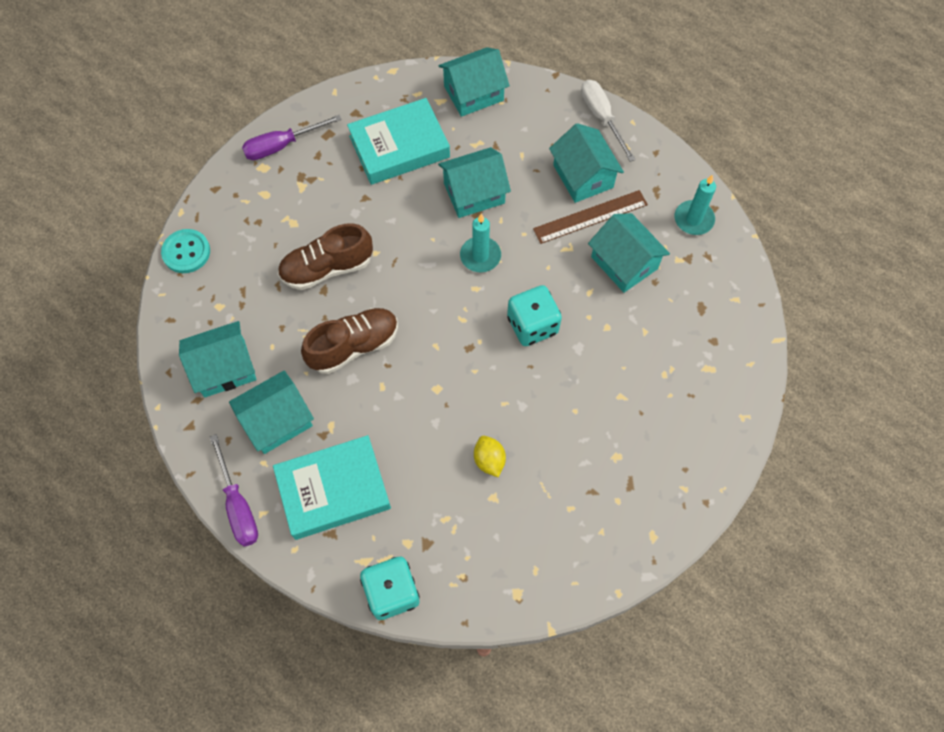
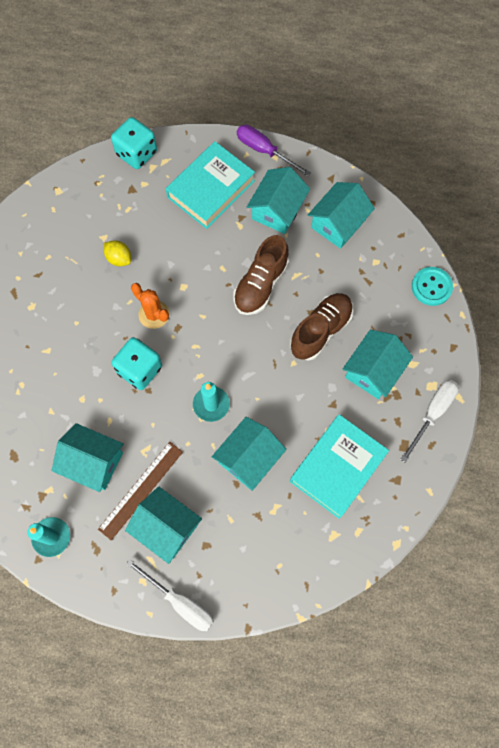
camera: 150 degrees right, 5 degrees up
purple screwdriver [242,115,342,160] -> white screwdriver [400,380,459,463]
turquoise house [438,47,510,117] -> turquoise house moved to [343,330,413,399]
none -> orange cactus [131,283,170,329]

